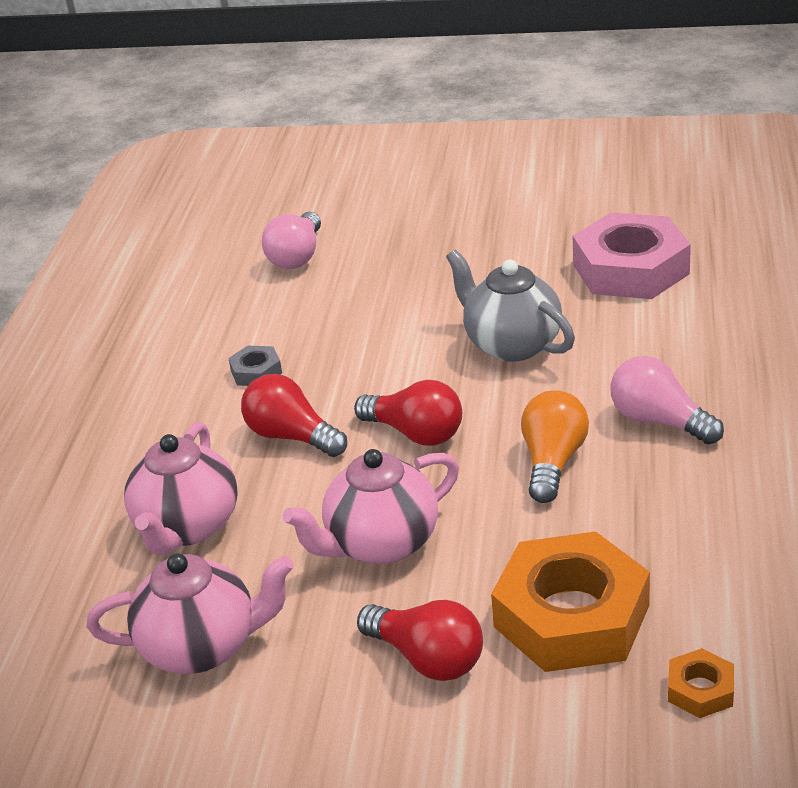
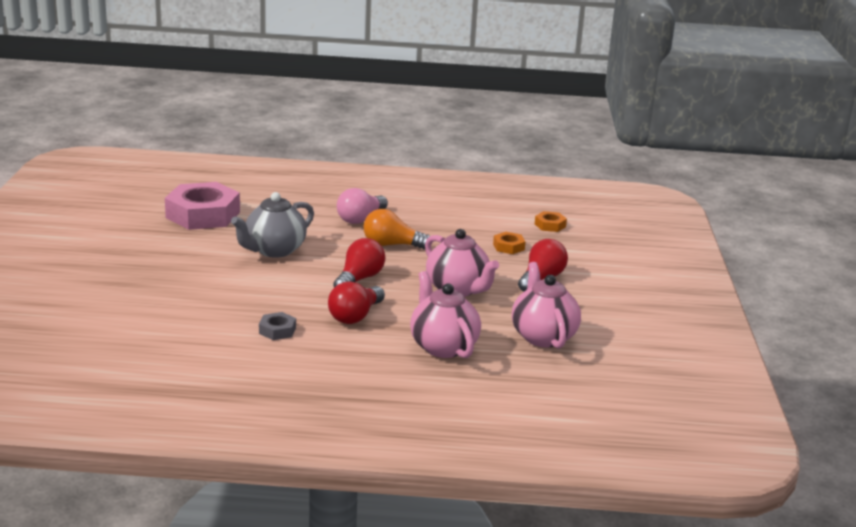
camera: 100 degrees left, 10 degrees down
pink teapot [124,422,238,555] -> pink teapot turned 120 degrees counterclockwise [410,271,481,358]
pink light bulb [262,212,321,269] -> none
orange nut [491,531,650,672] -> orange nut [493,232,526,254], size x0.43

